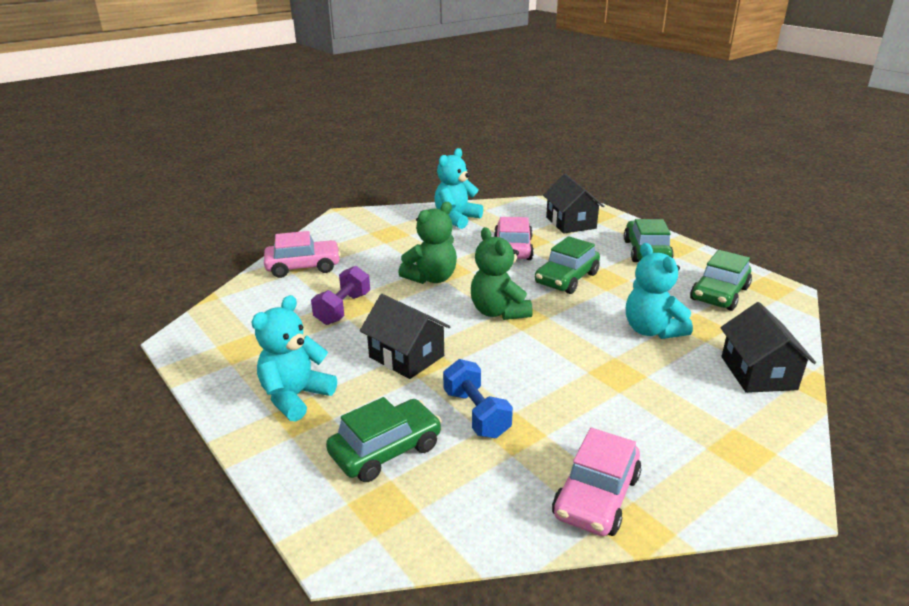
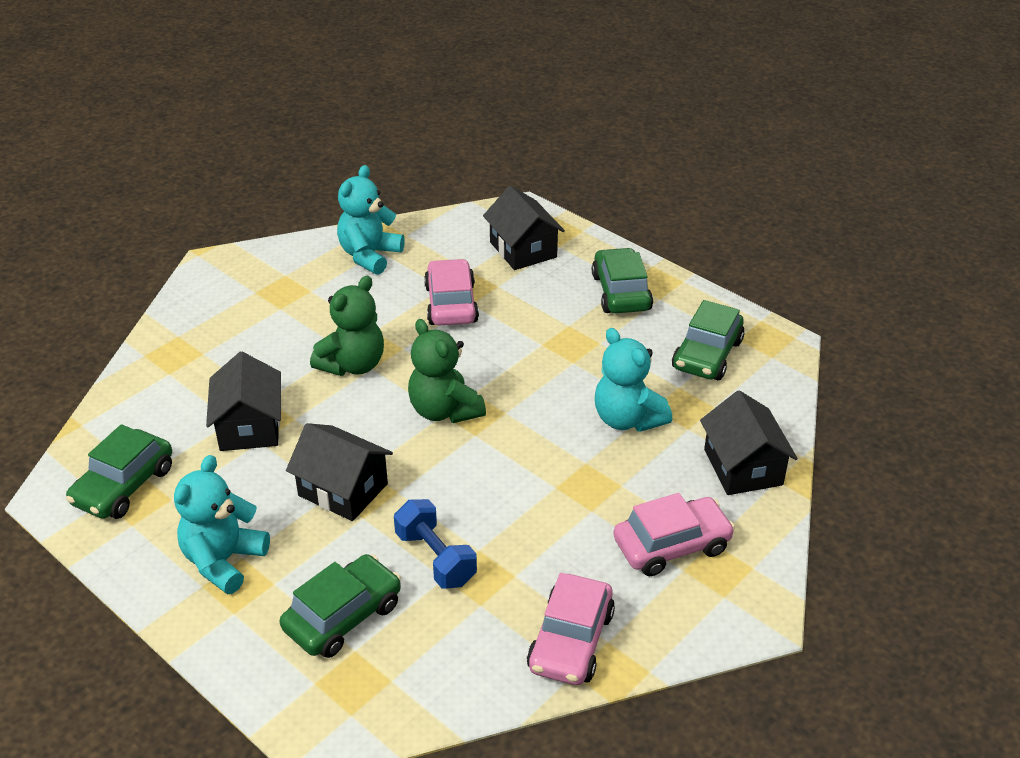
camera: 10 degrees left, 10 degrees up
pink car [264,231,341,278] -> pink car moved to [613,493,735,576]
purple dumbbell [311,266,370,325] -> black house [206,352,281,451]
green car [535,236,600,294] -> green car moved to [66,424,172,519]

